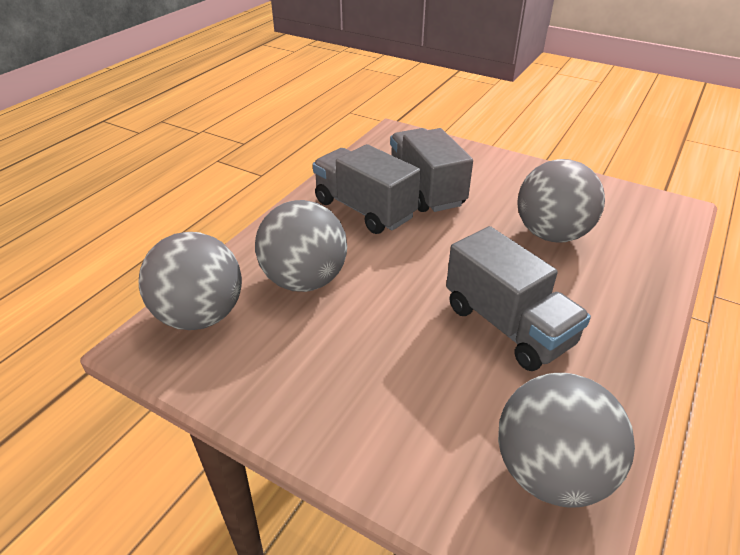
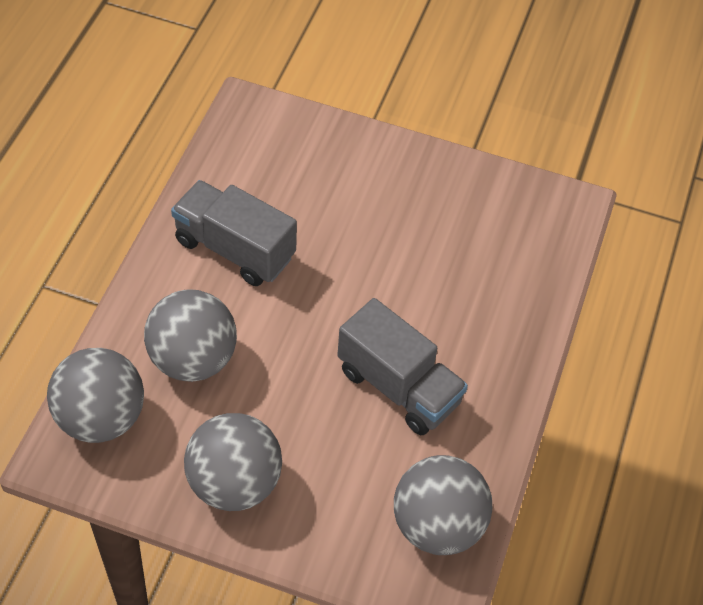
camera: 15 degrees left, 15 degrees up
grey truck [390,128,473,212] -> none
grey ball [518,159,605,242] -> grey ball moved to [184,413,282,511]

